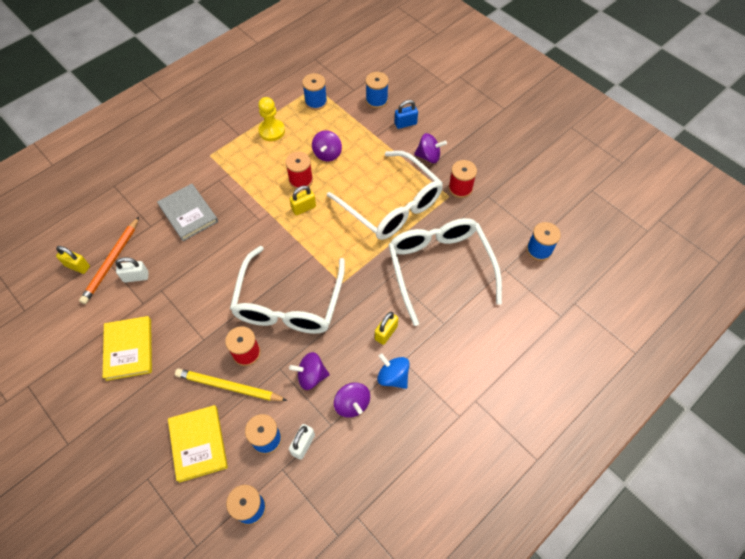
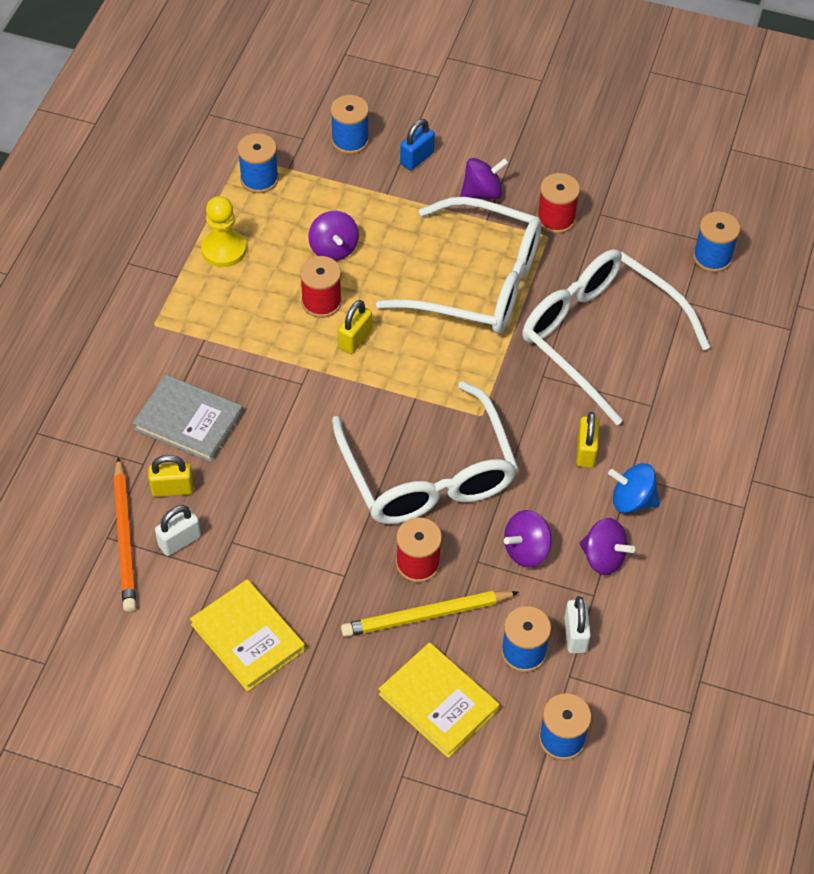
camera: 30 degrees left, 5 degrees down
yellow padlock [56,246,90,274] -> yellow padlock moved to [148,455,193,497]

